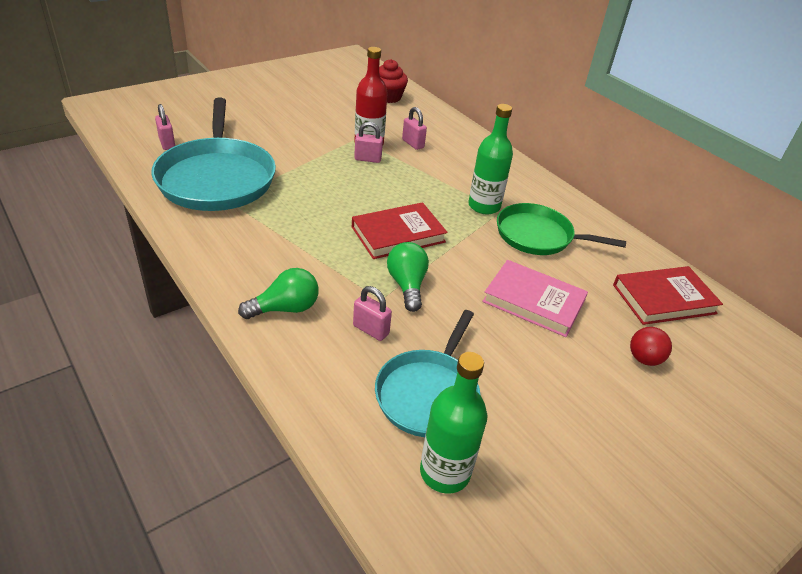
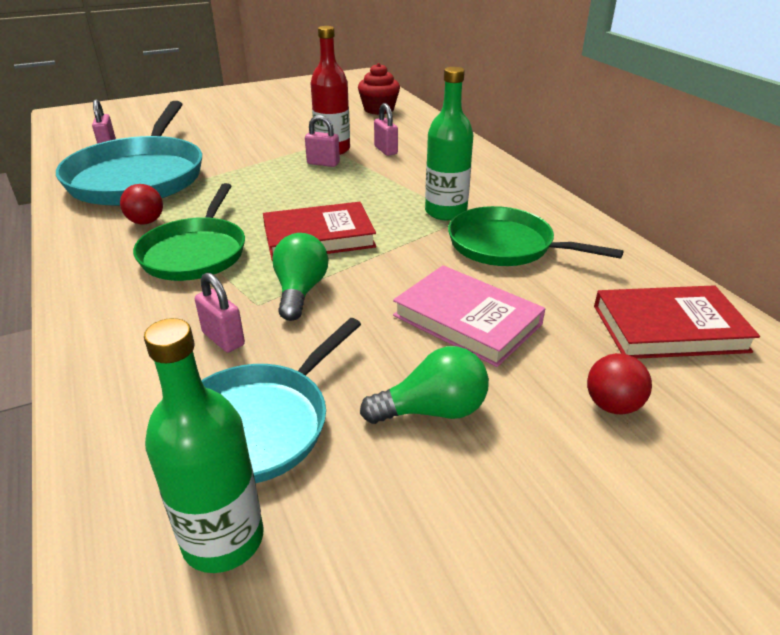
camera: 15 degrees right, 5 degrees down
green light bulb [238,268,319,319] -> green light bulb moved to [360,346,489,424]
none -> red ball [120,184,163,225]
none -> green pan [133,183,245,281]

